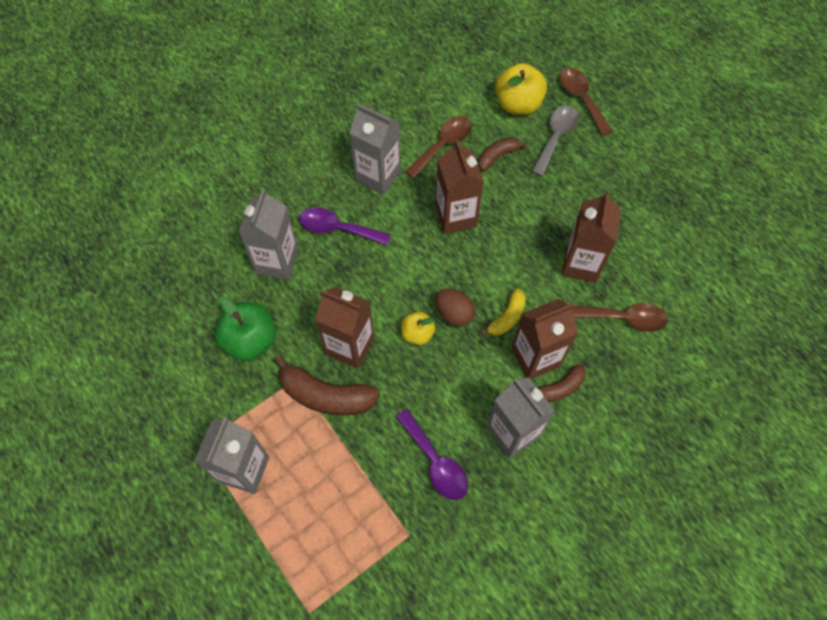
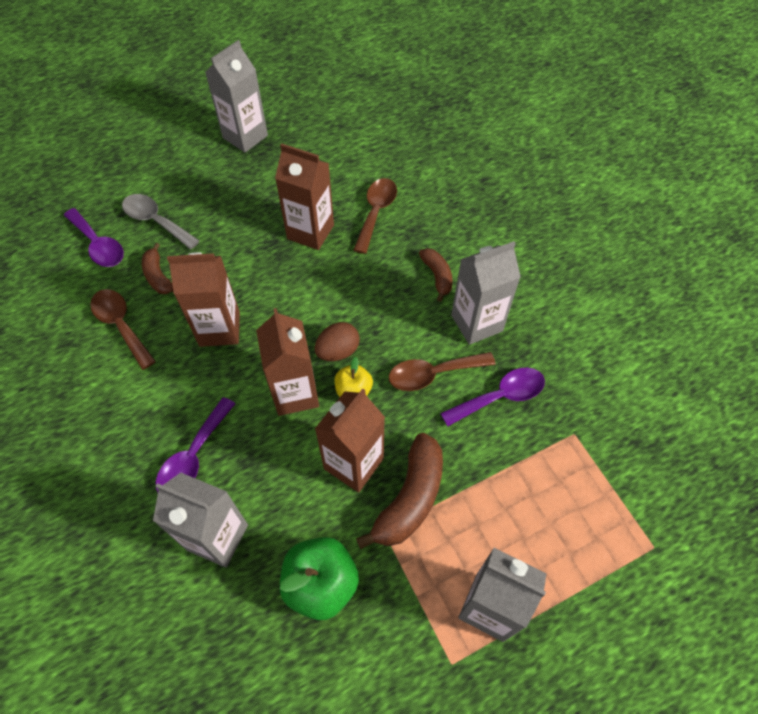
camera: 80 degrees left, 5 degrees down
grey carton [350,104,401,195] -> grey carton moved to [205,40,268,153]
yellow banana [480,289,526,336] -> none
yellow apple [495,63,547,115] -> purple spoon [64,208,124,267]
brown carton [511,299,578,379] -> brown carton moved to [256,308,319,416]
brown spoon [559,68,613,136] -> brown spoon moved to [389,352,496,391]

